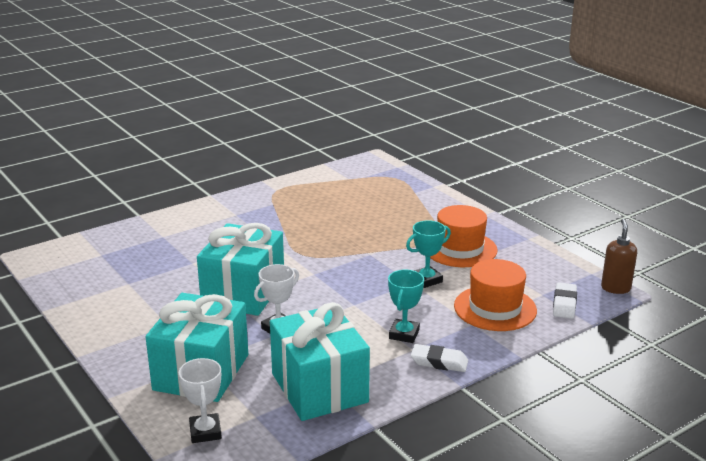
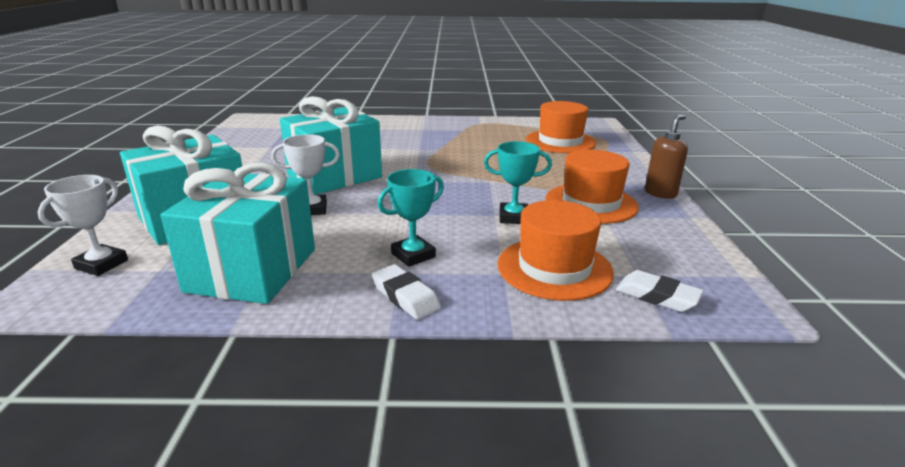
camera: 35 degrees right, 0 degrees up
white eraser [553,282,577,319] -> white eraser turned 75 degrees clockwise [616,270,704,312]
brown soap dispenser [601,219,637,294] -> brown soap dispenser moved to [645,114,688,199]
none -> orange hat [526,101,596,153]

